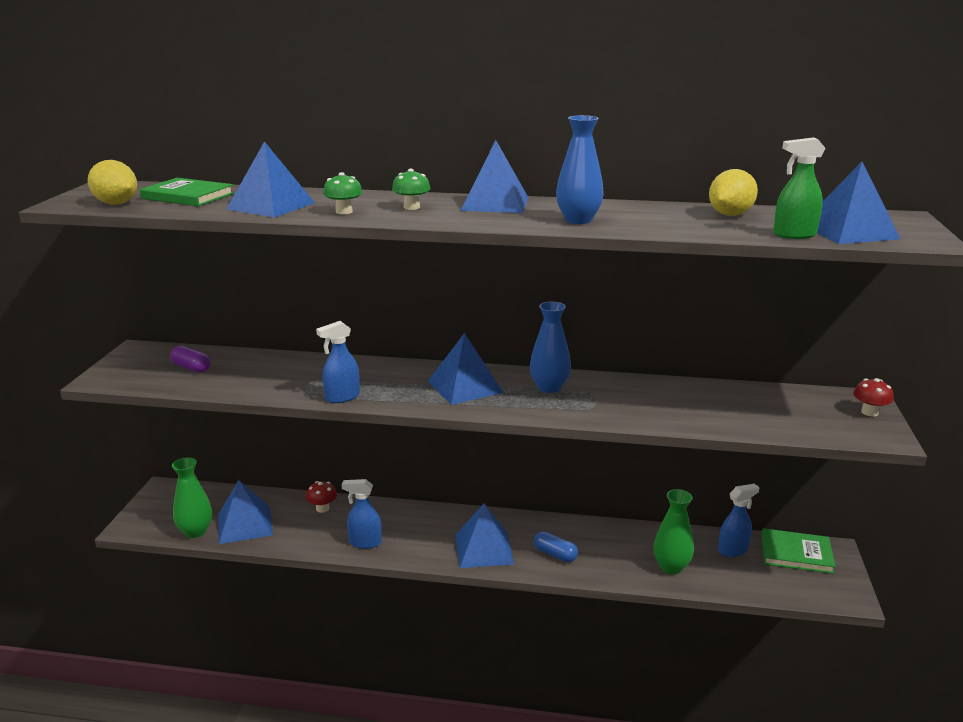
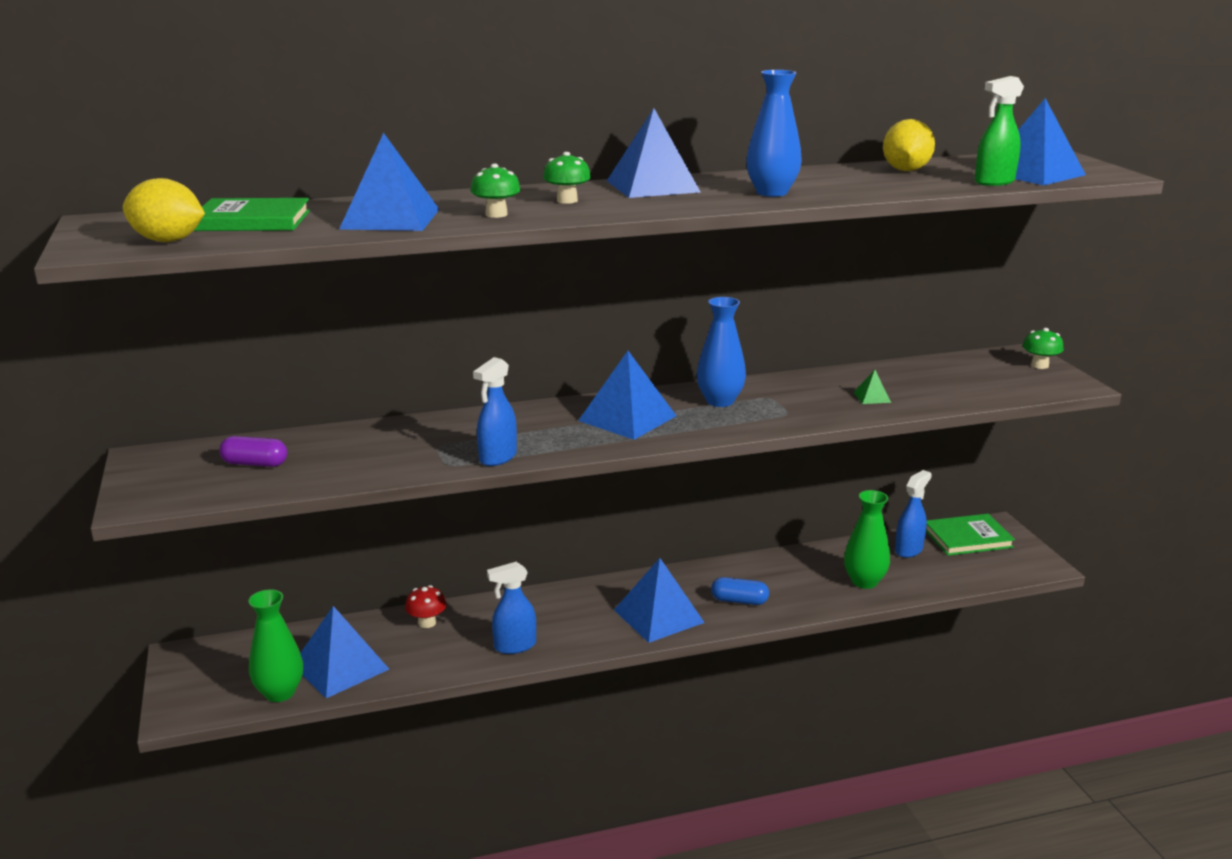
camera: 25 degrees left, 0 degrees up
red mushroom [853,378,894,416] -> green mushroom [1022,328,1064,369]
none -> green pyramid [853,370,891,404]

